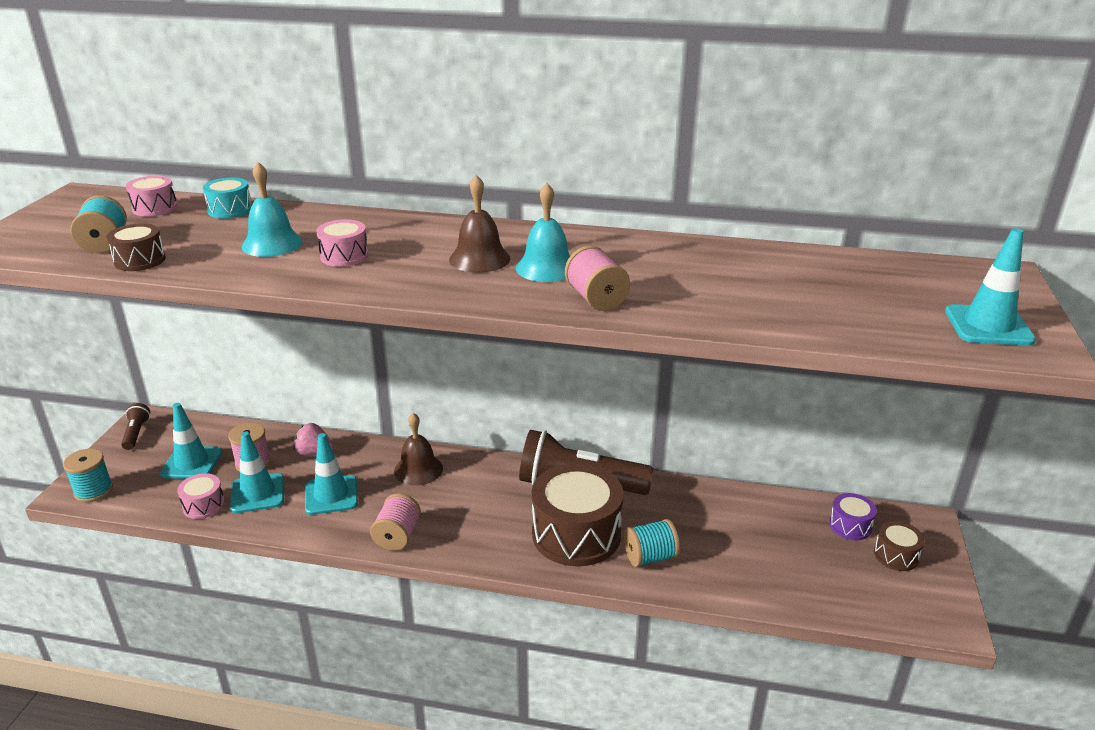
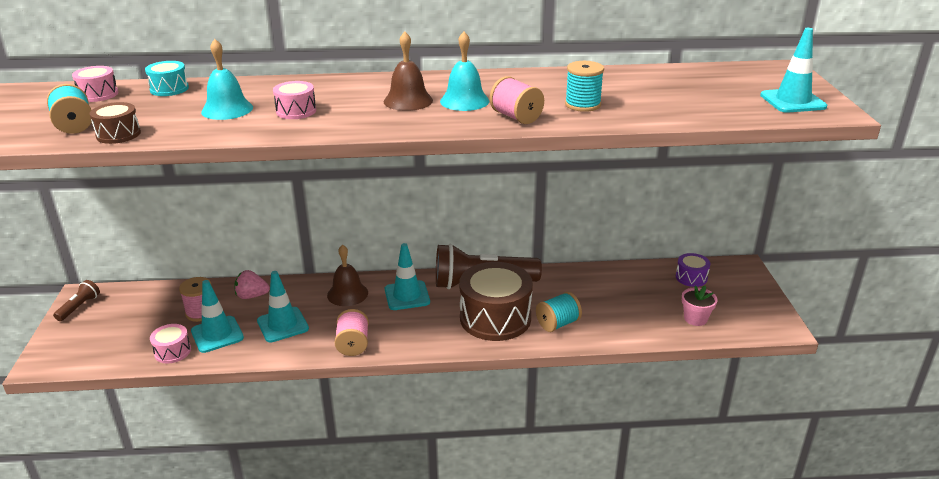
camera: 15 degrees left, 0 degrees up
turquoise spool [63,448,113,502] -> turquoise spool moved to [565,61,604,112]
brown flashlight [121,403,150,450] -> brown flashlight turned 45 degrees clockwise [53,280,100,321]
turquoise traffic cone [160,403,222,479] -> turquoise traffic cone moved to [385,243,430,310]
brown drum [874,521,925,571] -> none
none -> pink flower pot [682,286,717,326]

